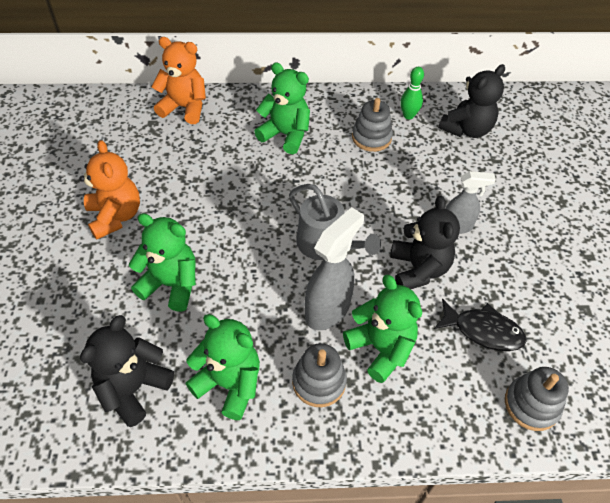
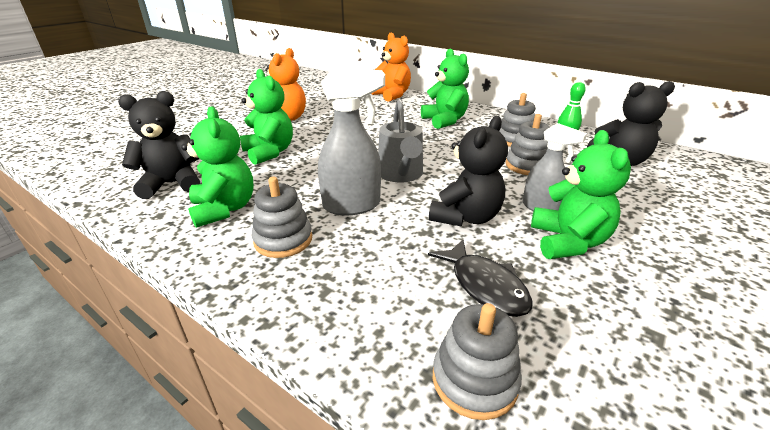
camera: 40 degrees right, 20 degrees down
green teddy bear [343,275,422,383] -> green teddy bear moved to [531,130,631,259]
none -> grey stacking toy [505,114,550,175]

